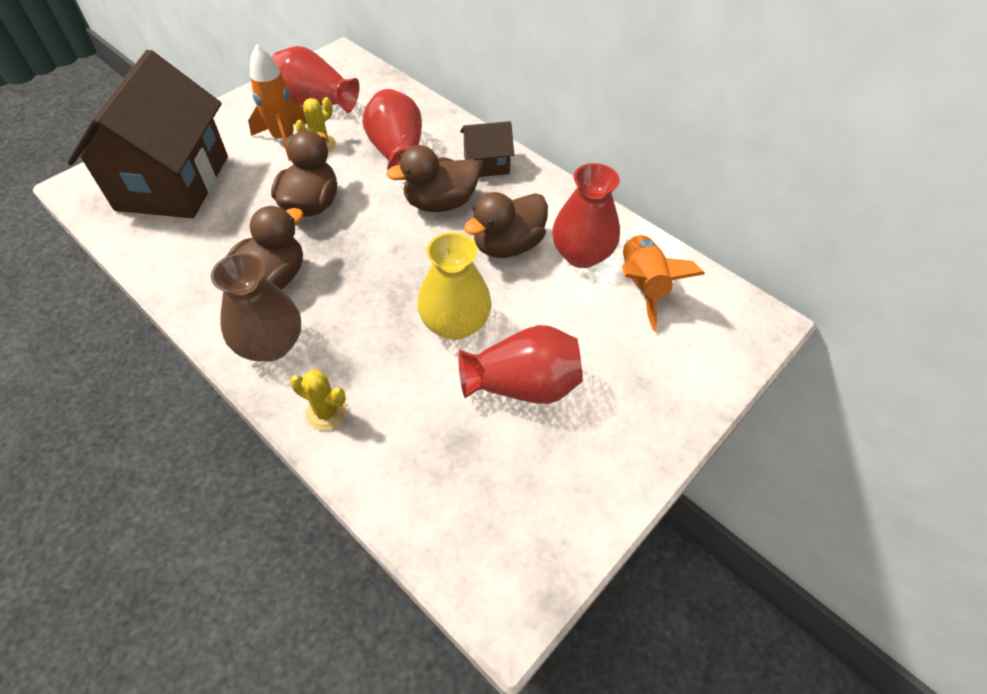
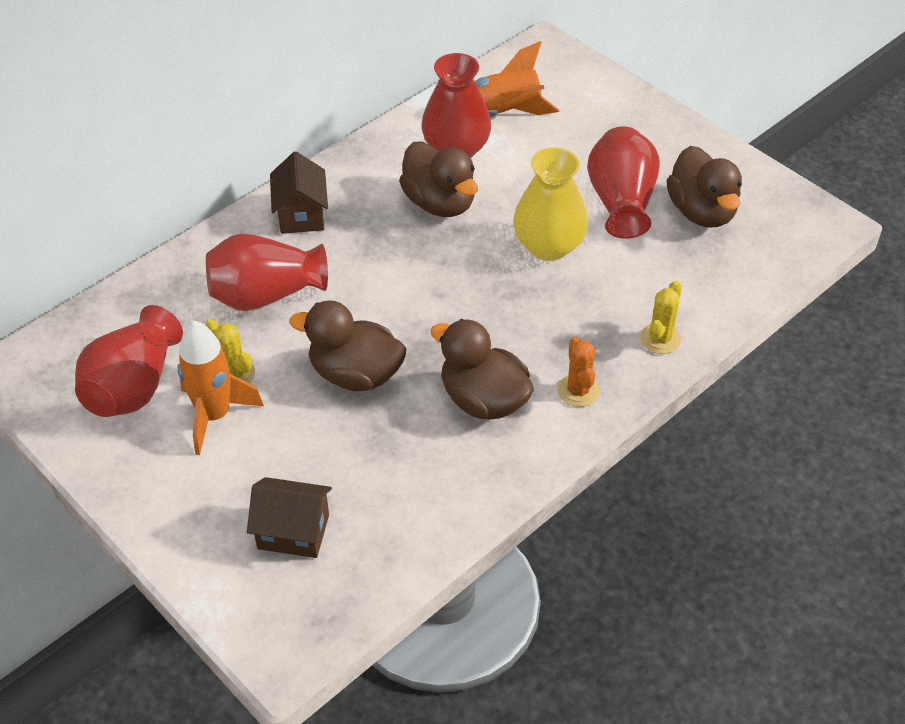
camera: 85 degrees left, 5 degrees down
brown house [67,50,228,219] -> brown house [247,477,332,558], size x0.45
brown vase [211,253,301,362] -> orange cactus [557,337,600,407]
brown duck [386,145,480,212] -> brown duck moved to [666,146,742,228]

